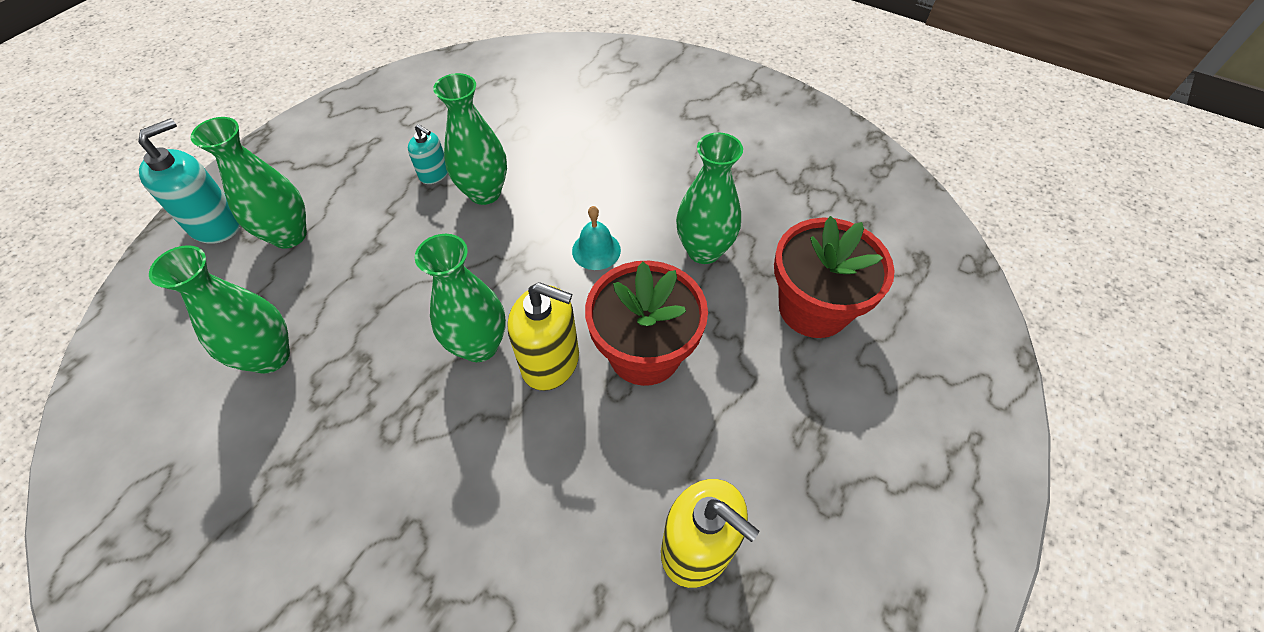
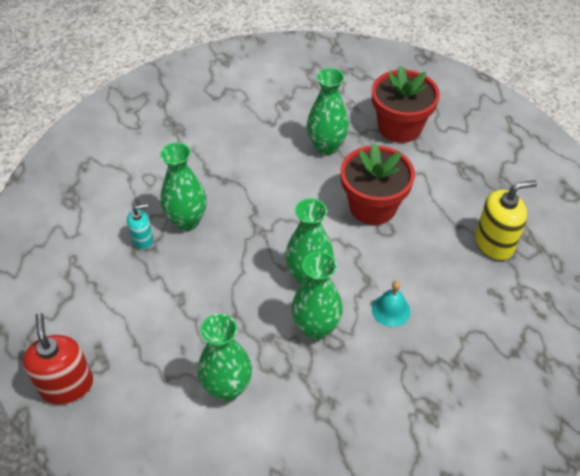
camera: 55 degrees left, 5 degrees down
turquoise soap dispenser [138,118,241,244] -> red soap dispenser [23,313,93,405]
green vase [191,117,307,249] -> green vase moved to [292,251,343,340]
yellow soap dispenser [508,282,579,391] -> none
turquoise bell [572,206,621,270] -> turquoise bell moved to [372,281,411,327]

